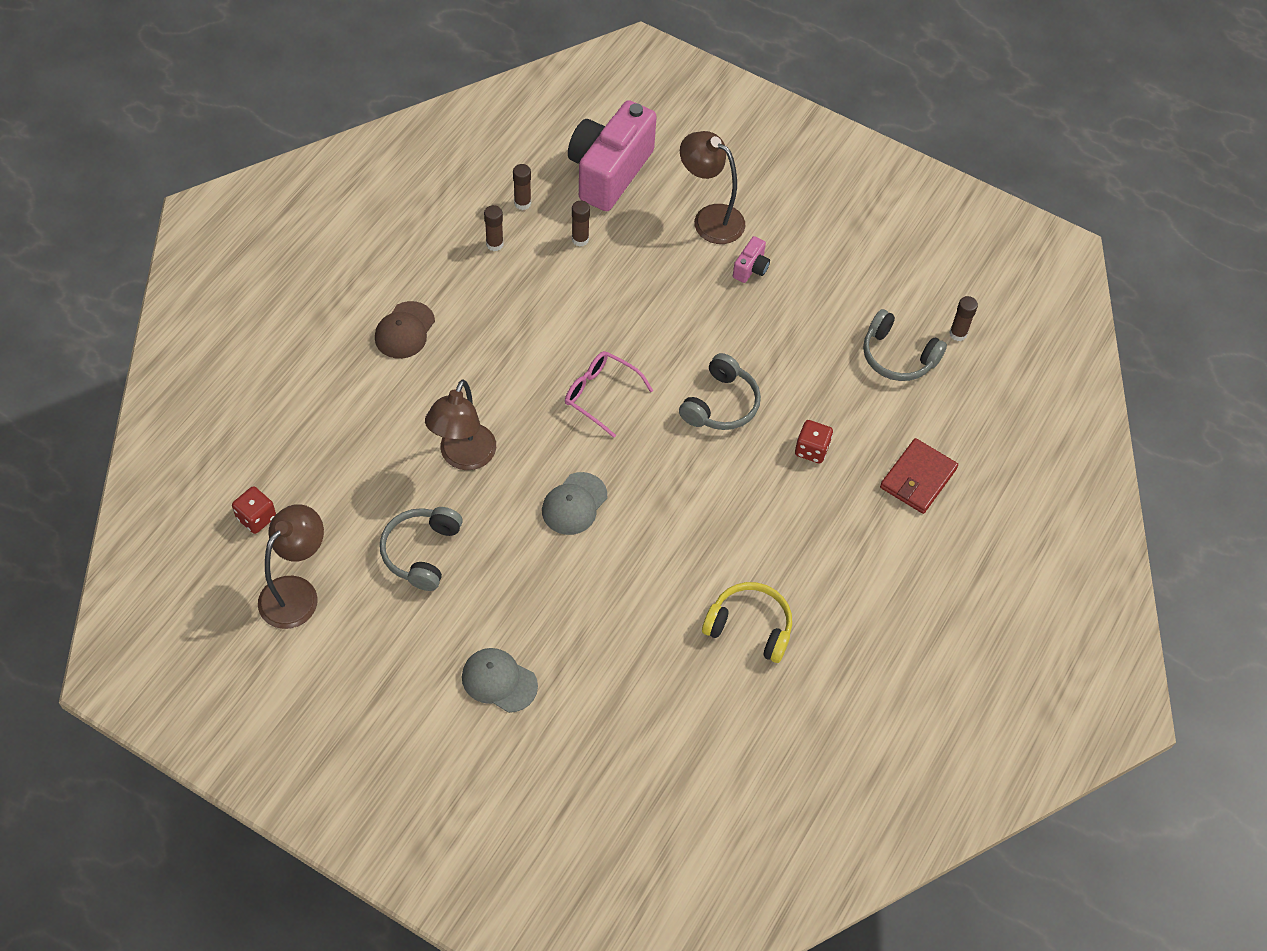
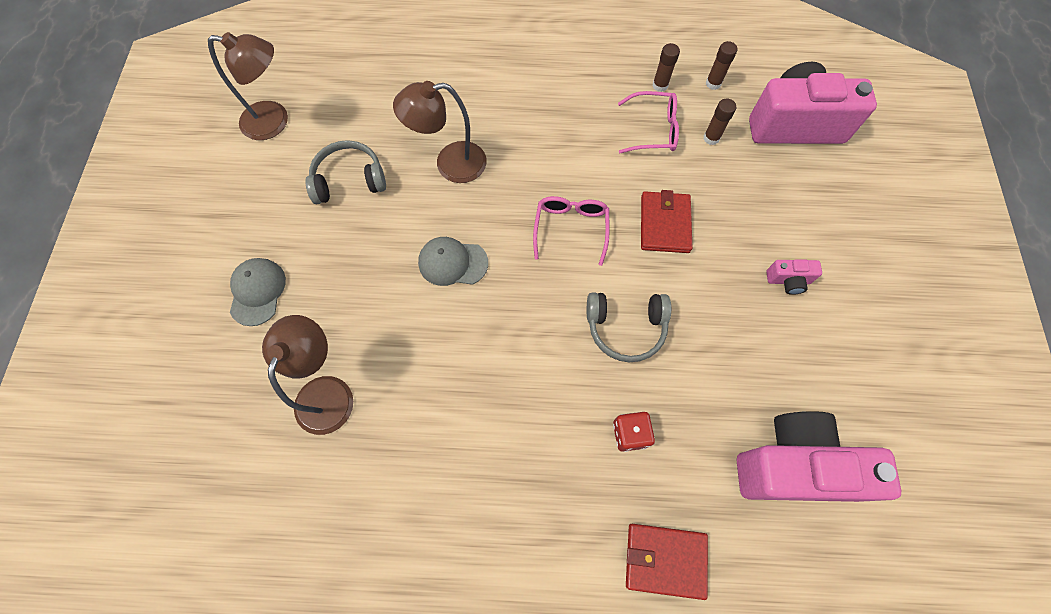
camera: 65 degrees right, 10 degrees up
red dice [232,486,276,534] -> none
brown cap [375,301,435,359] -> none
brown lamp [680,131,745,244] -> brown lamp moved to [262,315,353,435]
yellow headphones [702,582,792,663] -> none
grey headphones [863,309,947,381] -> pink camera [737,411,901,502]
brown glue stick [949,296,978,341] -> none
none -> pink glasses [618,91,679,153]
none -> red wallet [641,190,692,253]

